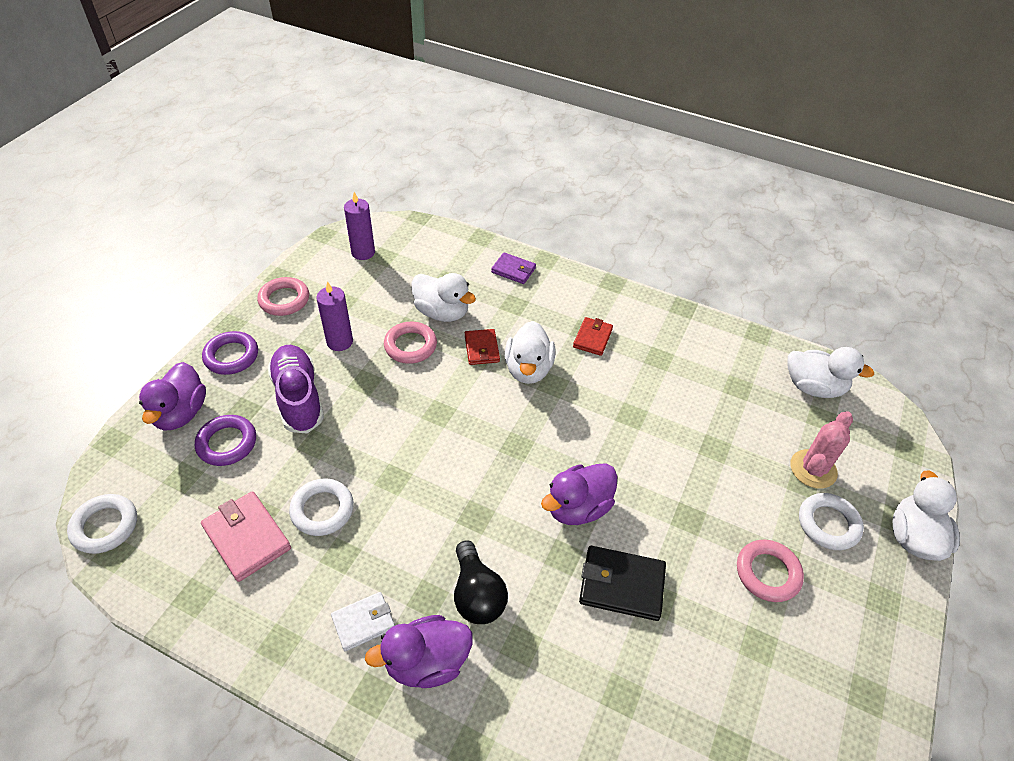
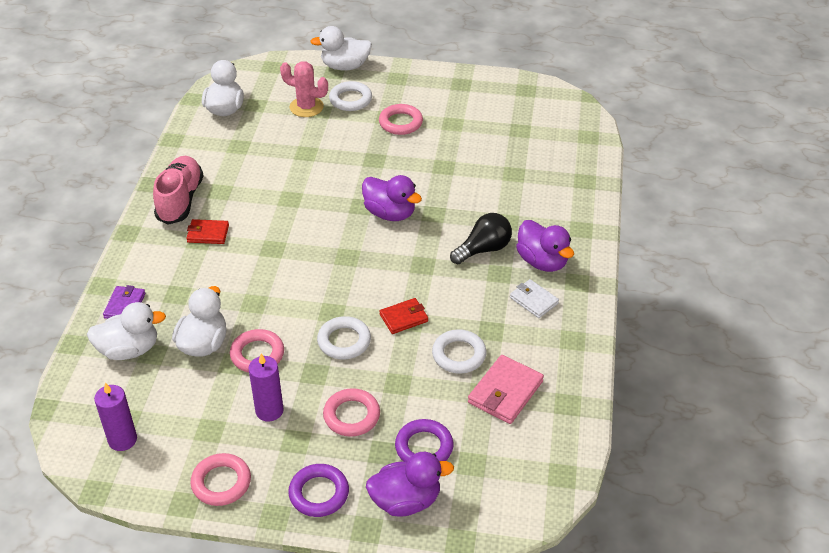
camera: 105 degrees left, 5 degrees down
white ring [67,494,137,554] -> white ring moved to [317,316,371,359]
purple shoe [267,345,324,433] -> pink ring [323,388,380,437]
red wallet [465,329,500,365] -> red wallet moved to [380,298,428,334]
white duck [505,321,555,384] -> white duck moved to [87,302,166,360]
black wallet [579,546,666,621] -> none
none -> pink shoe [153,156,203,225]

